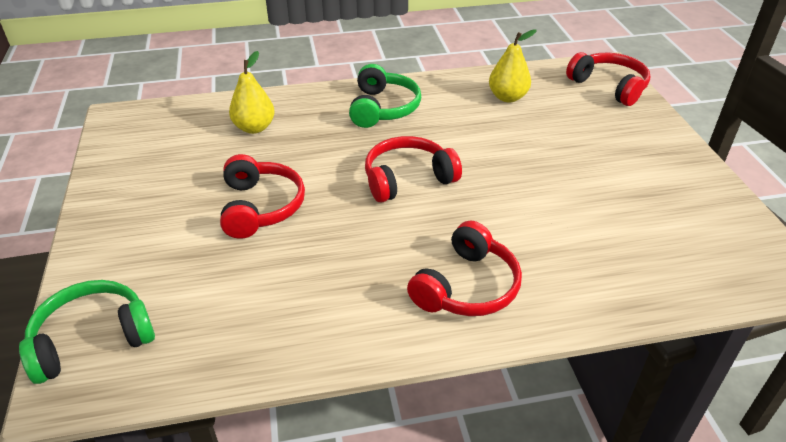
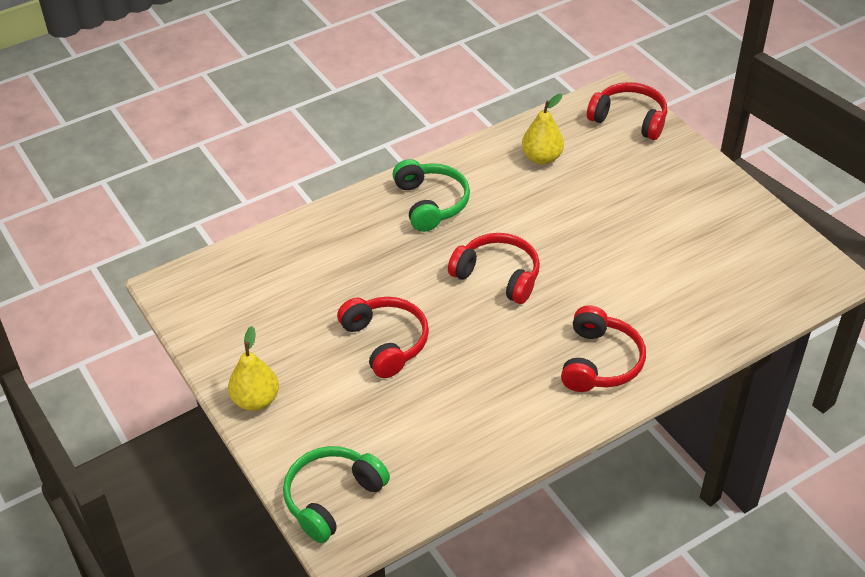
camera: 20 degrees left, 5 degrees up
yellow pear [229,51,275,134] -> yellow pear moved to [228,326,279,411]
red headphones [365,136,462,202] -> red headphones turned 75 degrees clockwise [448,233,540,304]

